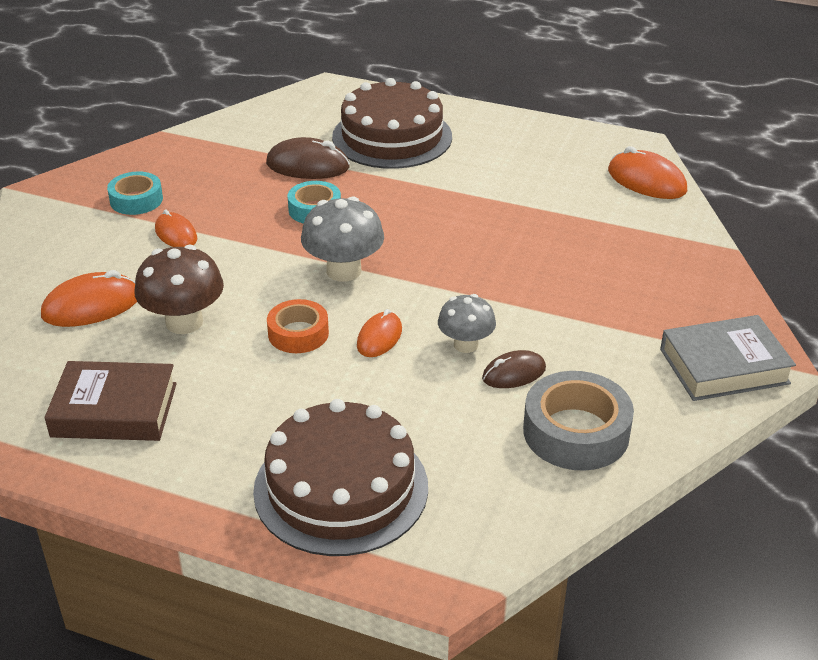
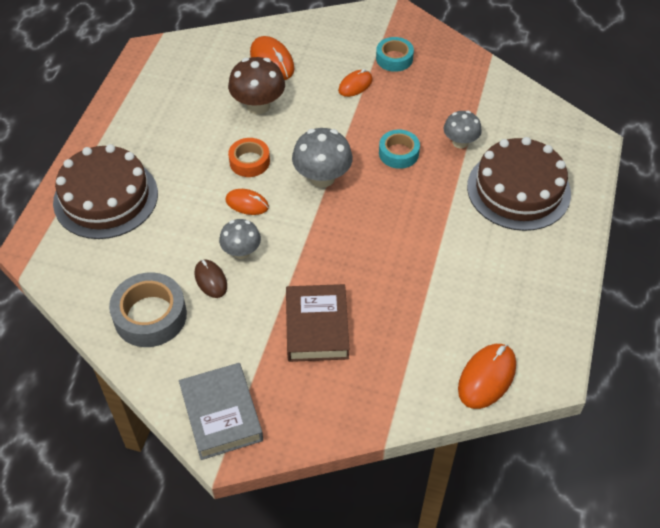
camera: 85 degrees right, 15 degrees up
brown book [45,361,177,441] -> brown book moved to [286,284,349,362]
brown mouse [266,137,350,179] -> grey mushroom [444,110,482,148]

